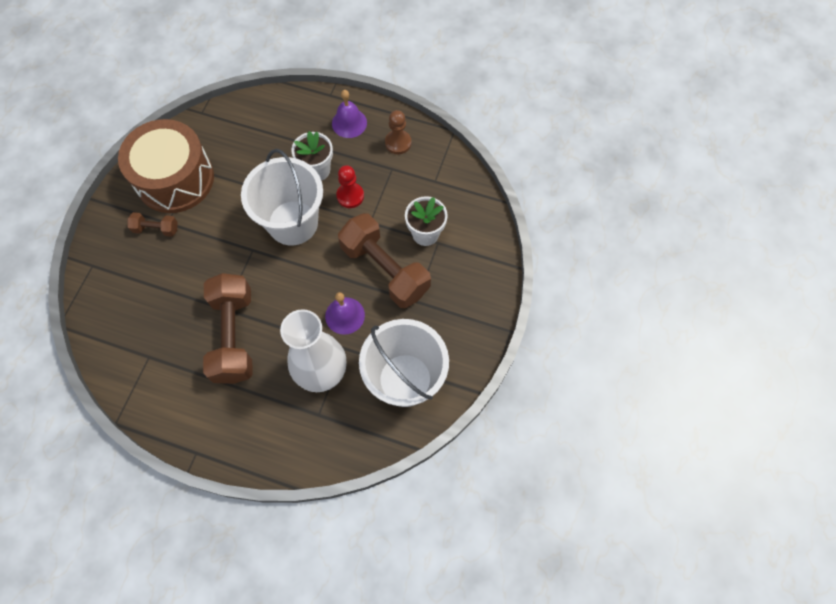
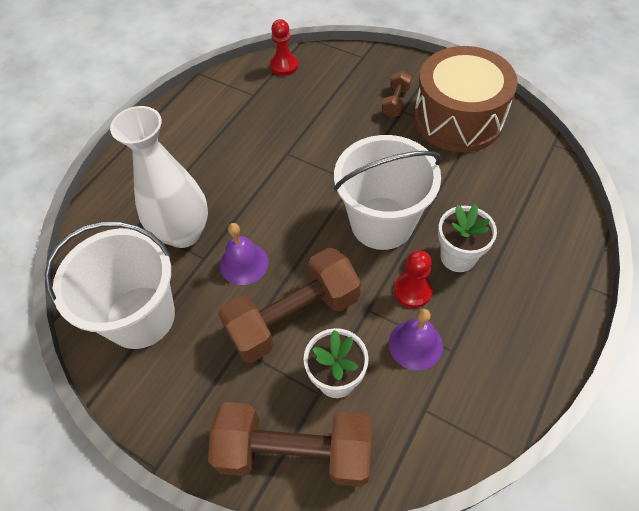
camera: 105 degrees right, 10 degrees down
brown dumbbell [203,273,253,384] -> brown dumbbell moved to [208,402,372,487]
purple bell [332,90,367,138] -> purple bell moved to [389,309,443,370]
brown pawn [385,110,411,154] -> none
none -> red pawn [270,19,299,76]

